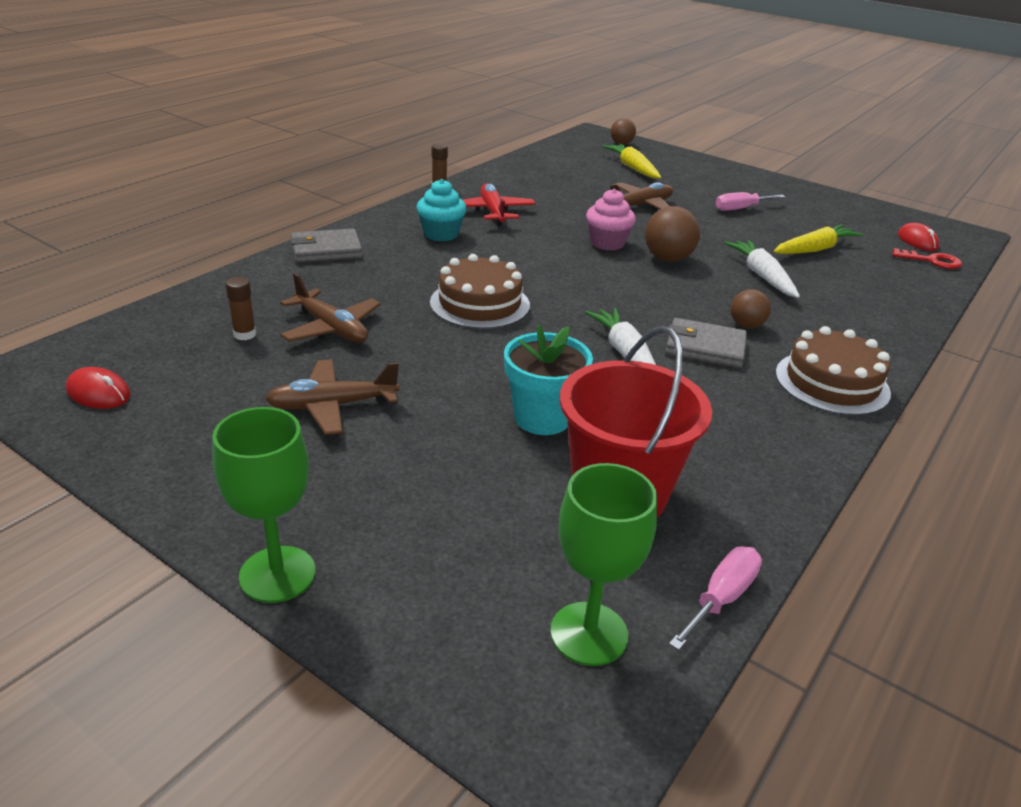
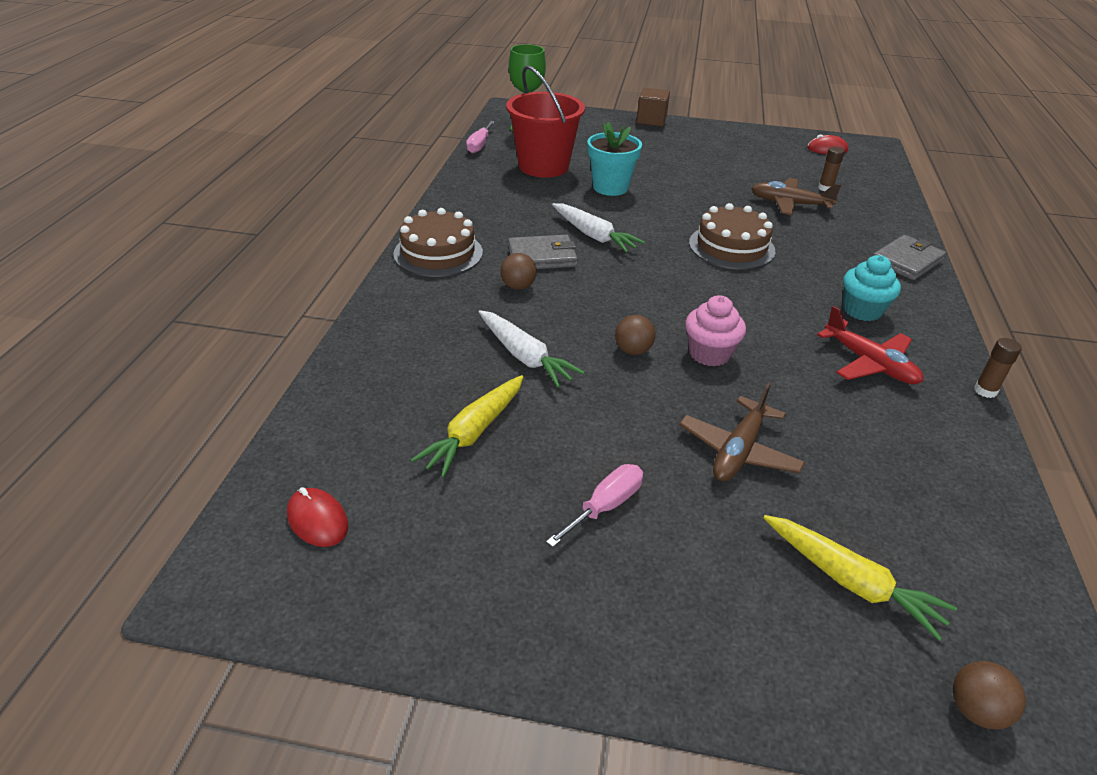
camera: 155 degrees right, 5 degrees up
green goblet [212,407,316,603] -> brown cube [636,88,670,127]
brown plane [265,359,400,435] -> none
brown ball [645,206,700,262] -> brown ball [615,315,656,355], size x0.63
red key [892,248,962,269] -> none

